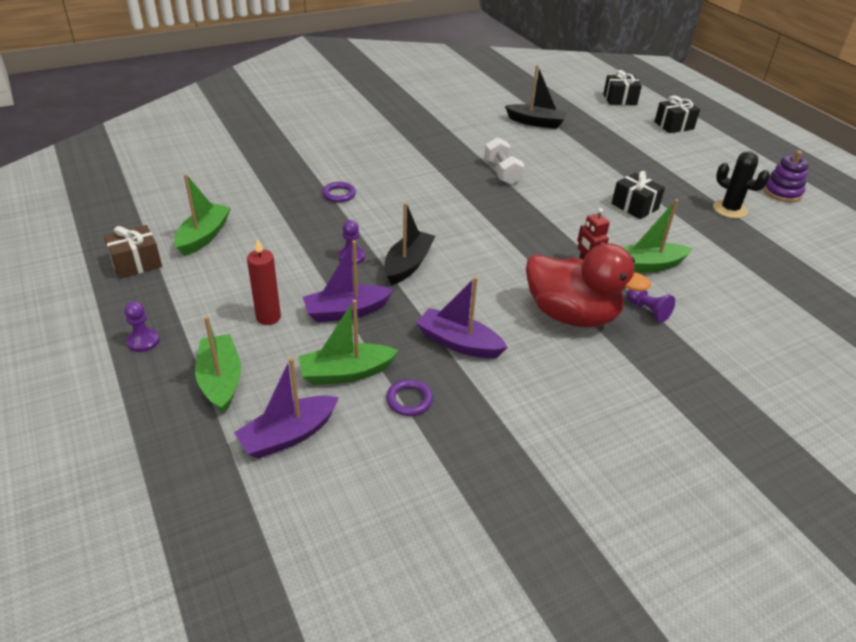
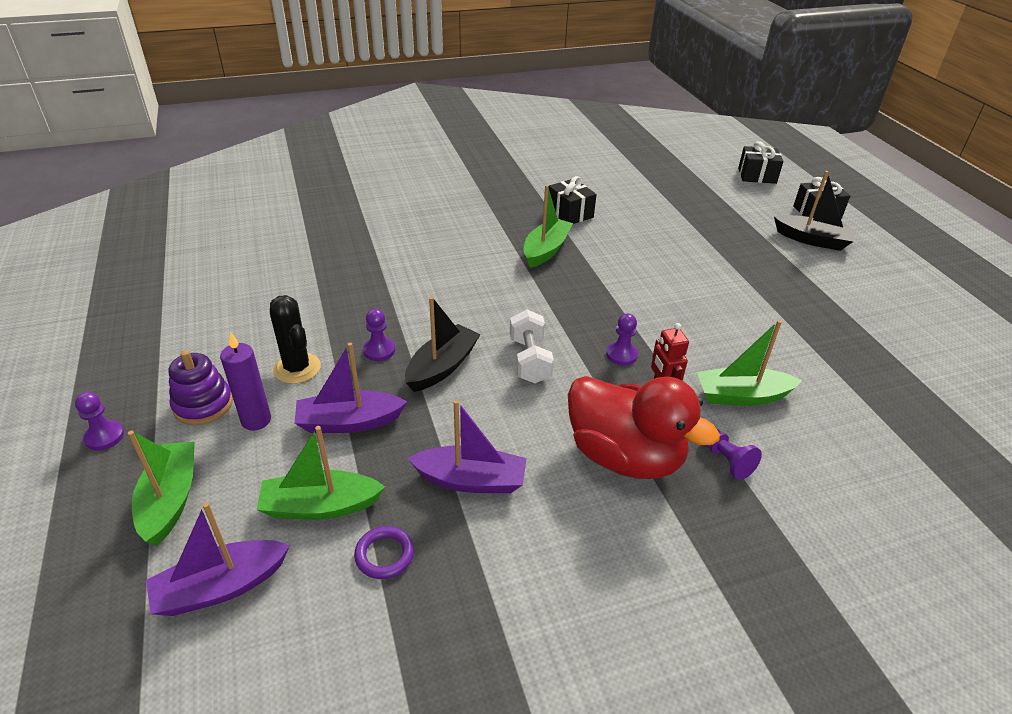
camera: 10 degrees right, 0 degrees up
brown gift [104,225,162,279] -> none
green boat [174,174,231,256] -> green boat moved to [524,185,573,268]
red candle [247,238,281,325] -> purple candle [220,332,271,430]
purple ring [322,182,356,203] -> none
purple boat [416,277,508,358] -> purple boat turned 150 degrees clockwise [408,400,527,493]
white dumbbell [484,137,525,185] -> white dumbbell moved to [510,310,554,383]
black boat [505,65,567,129] -> black boat moved to [774,171,856,251]
black gift [611,171,665,219] -> black gift moved to [549,176,597,224]
black cactus [713,151,770,218] -> black cactus moved to [270,295,321,384]
purple stacking toy [763,150,809,202] -> purple stacking toy moved to [168,350,233,425]
none -> purple pawn [606,313,638,365]

